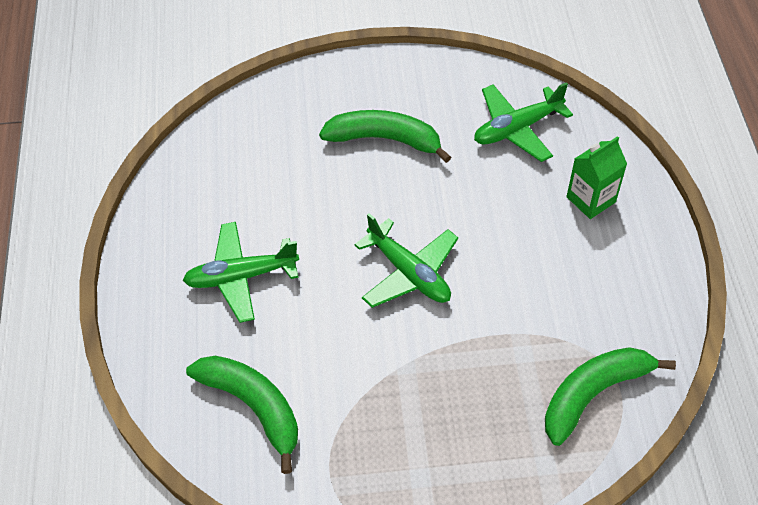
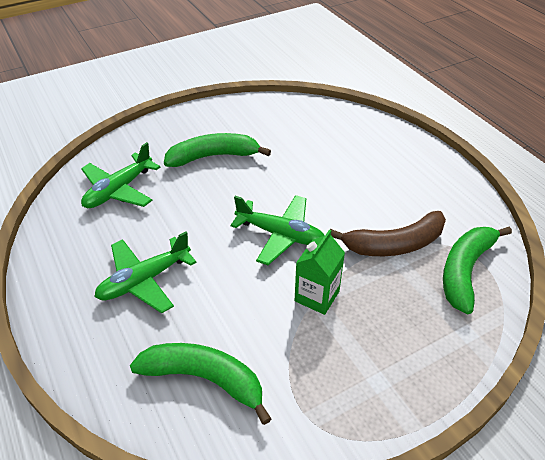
camera: 25 degrees left, 10 degrees down
green plane [474,82,573,162] -> green plane moved to [81,142,160,208]
green carton [566,136,627,219] -> green carton moved to [295,229,345,315]
none -> brown banana [330,211,446,256]

